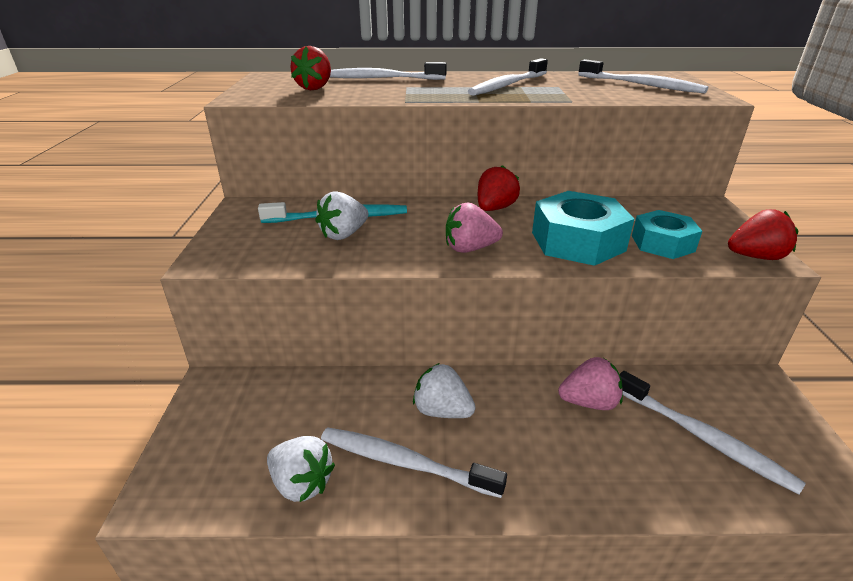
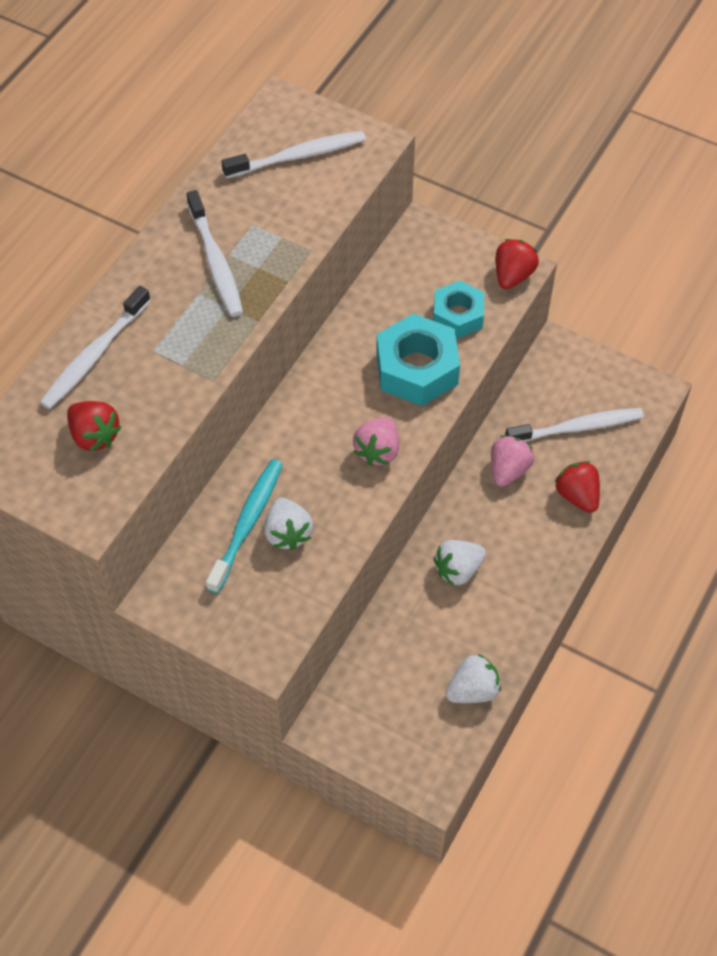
camera: 60 degrees left, 25 degrees up
white toothbrush [321,427,507,498] -> none
red strawberry [478,165,520,211] -> red strawberry moved to [555,461,600,513]

